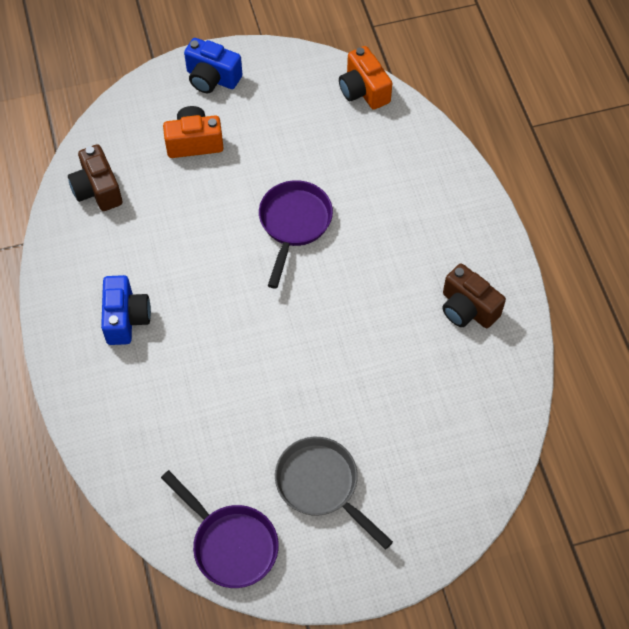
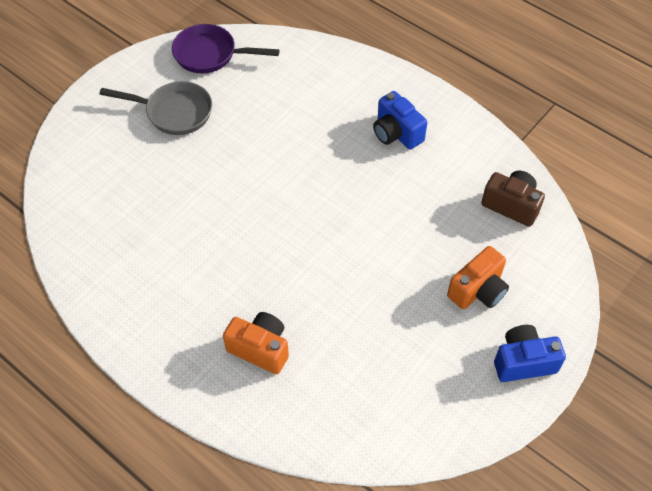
camera: 145 degrees right, 5 degrees down
purple pan [259,180,333,289] -> none
orange camera [339,46,392,110] -> orange camera moved to [223,312,289,374]
brown camera [442,263,506,328] -> none

